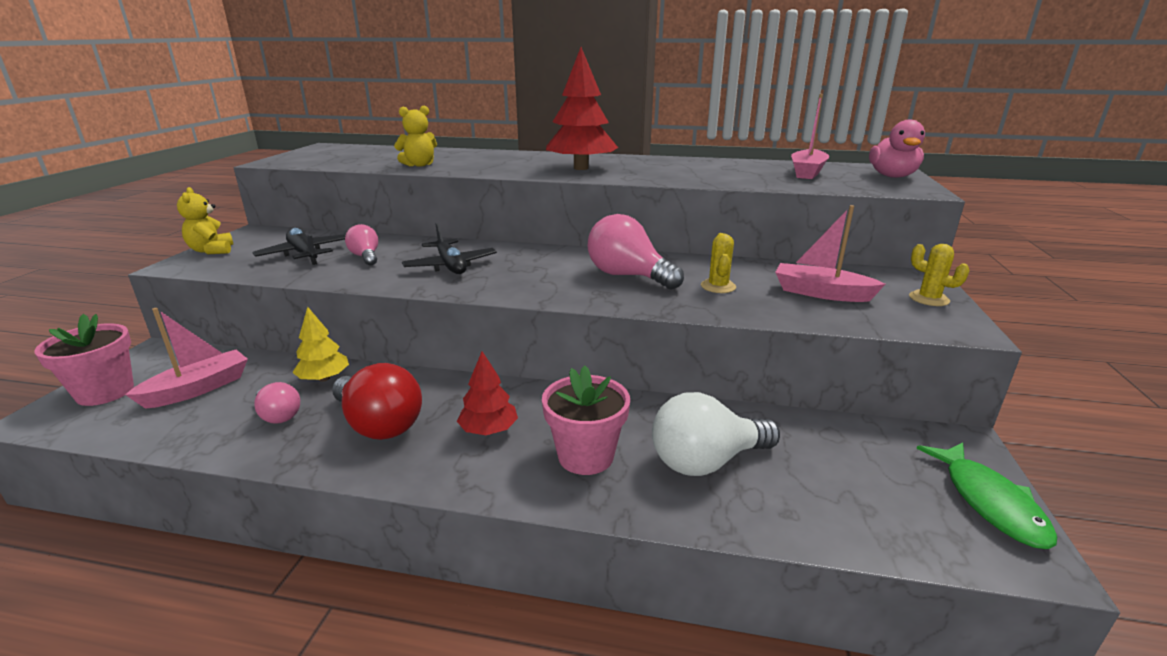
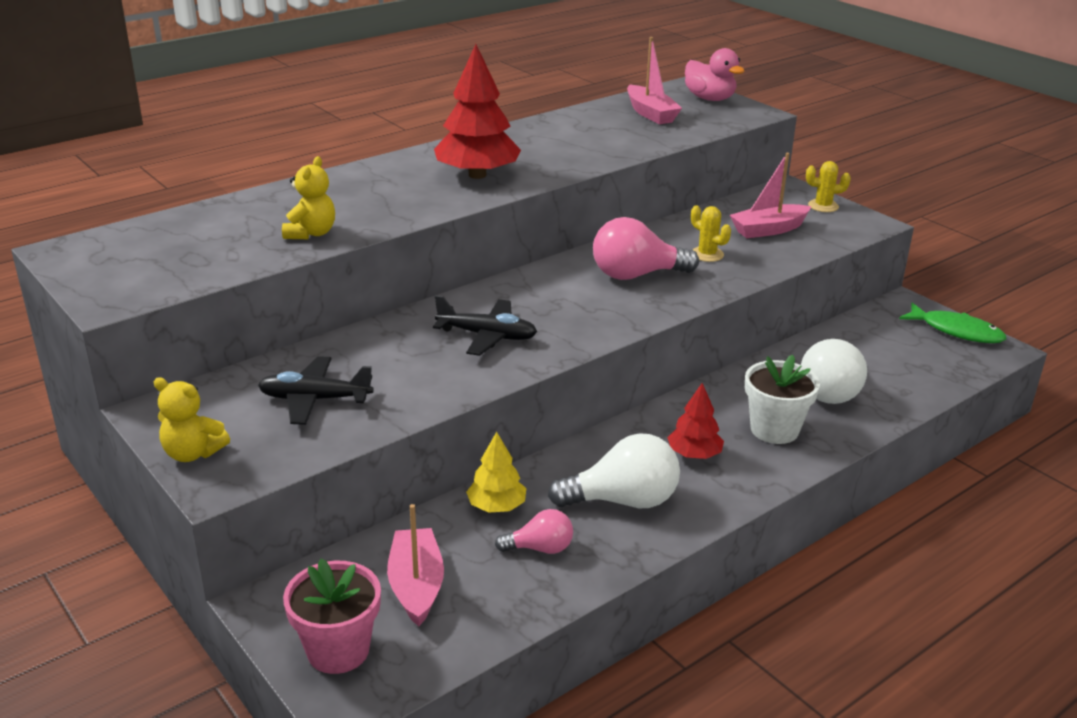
camera: 50 degrees left, 5 degrees up
red light bulb [332,363,422,440] -> white light bulb [548,433,680,508]
pink light bulb [345,224,378,265] -> none
pink flower pot [542,366,630,475] -> white flower pot [745,355,820,444]

